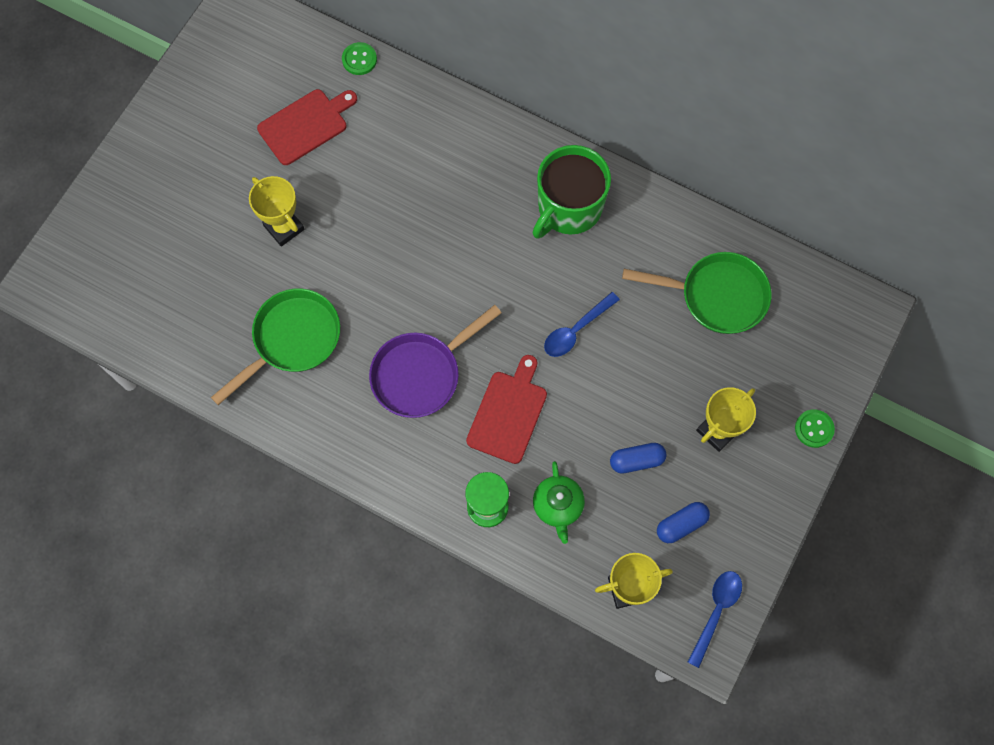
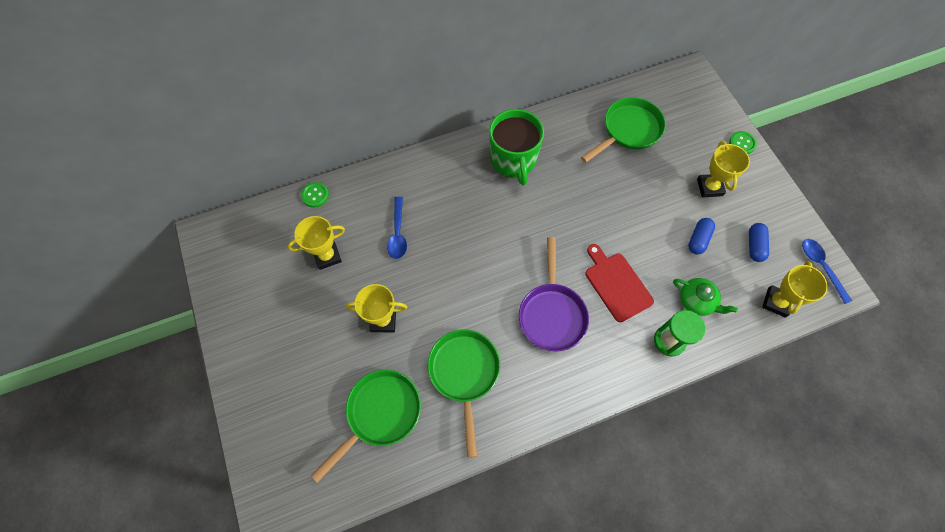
camera: 50 degrees left, 5 degrees down
red cutting board [257,89,357,165] -> yellow trophy [288,216,345,270]
blue spoon [544,292,620,357] -> blue spoon moved to [387,197,407,259]
none -> green pan [311,370,421,483]

